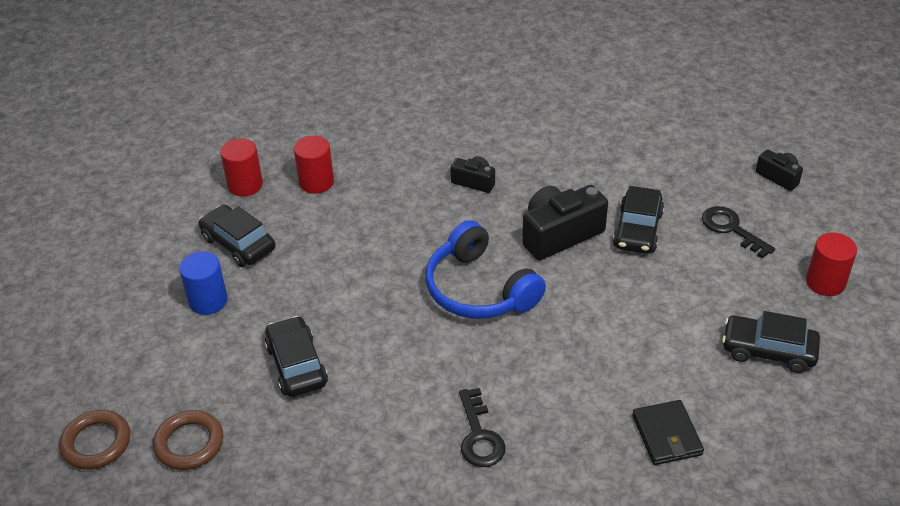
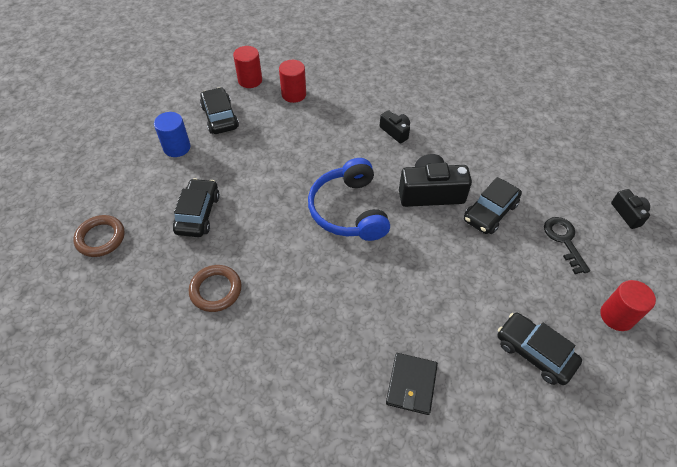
camera: 25 degrees right, 10 degrees up
brown ring [59,410,130,470] -> brown ring moved to [189,265,242,312]
black key [459,388,506,467] -> none

